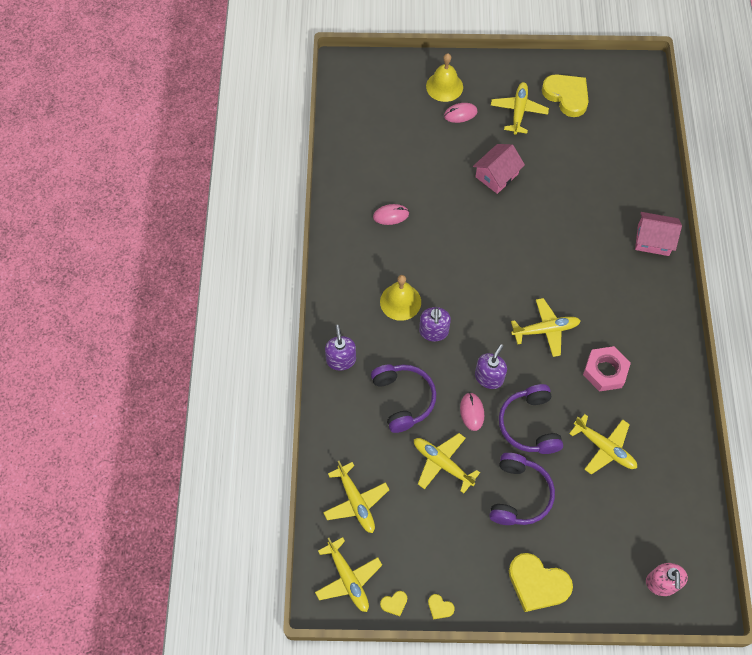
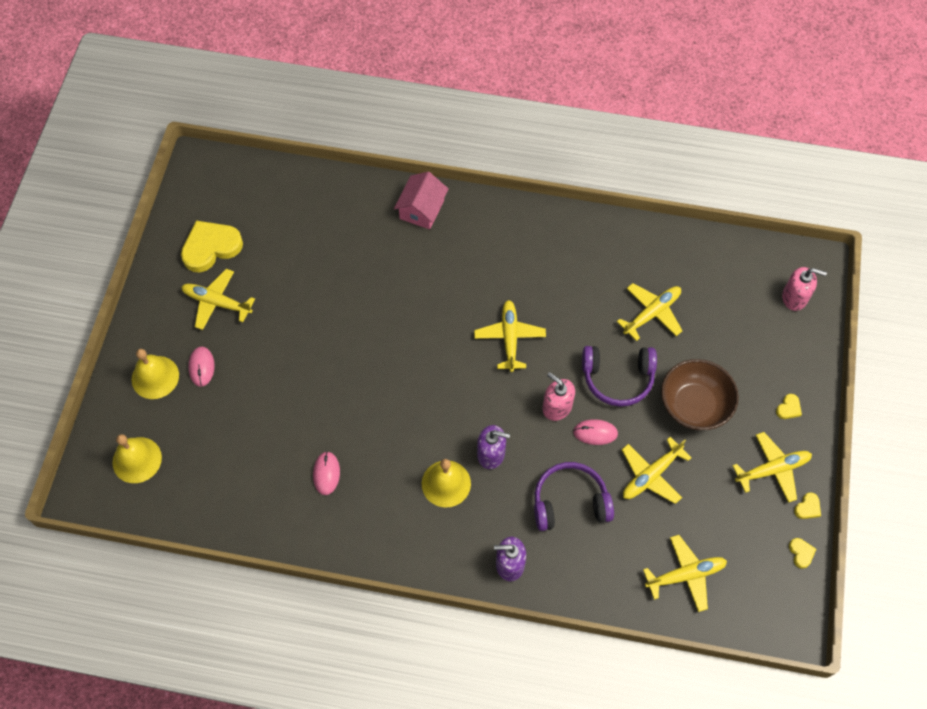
camera: 80 degrees left, 0 degrees up
yellow plane [315,537,382,612] -> yellow plane moved to [732,432,812,503]
pink house [473,144,525,194] -> none
purple soap dispenser [475,344,507,389] -> pink soap dispenser [542,372,575,421]
purple headphones [489,453,555,525] -> brown bowl [661,359,739,430]
yellow heart [509,553,573,612] -> yellow heart [776,394,802,419], size x0.43
pink nut [583,346,631,392] -> none
none -> yellow bell [112,434,162,483]

